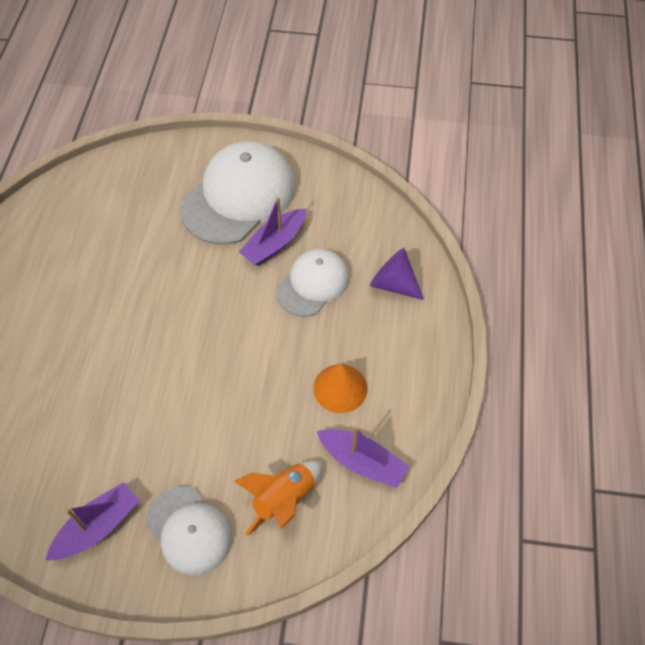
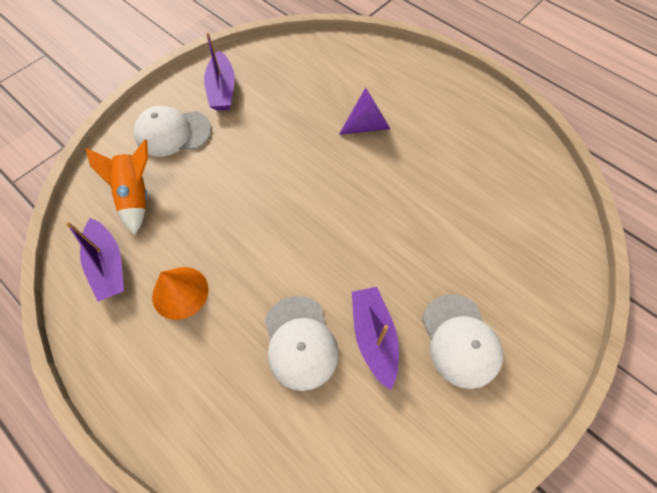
camera: 125 degrees right, 5 degrees up
white cap [180,141,295,244] -> white cap [422,294,503,389], size x0.60
purple boat [317,426,409,488] -> purple boat turned 90 degrees counterclockwise [65,218,124,302]
purple cone [370,248,424,300] -> purple cone moved to [339,87,390,135]

